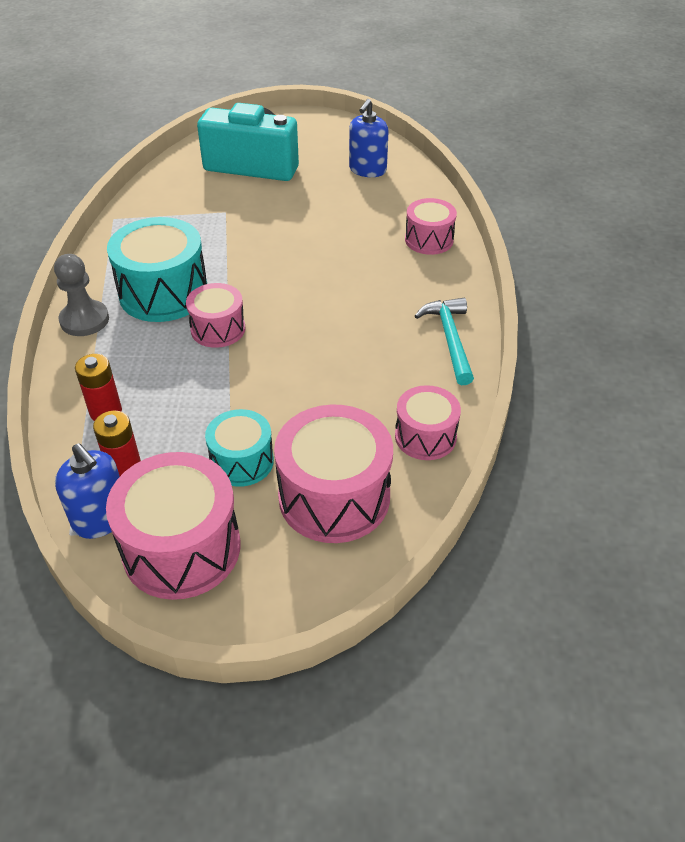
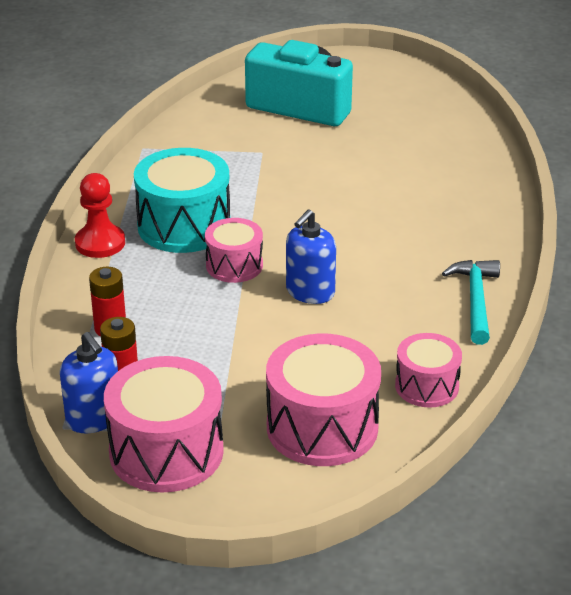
camera: 10 degrees right, 10 degrees down
grey pawn [54,254,109,336] -> red pawn [75,173,125,258]
turquoise drum [205,409,274,487] -> none
blue soap dispenser [349,99,388,177] -> blue soap dispenser moved to [286,209,336,304]
pink drum [405,198,457,255] -> none

